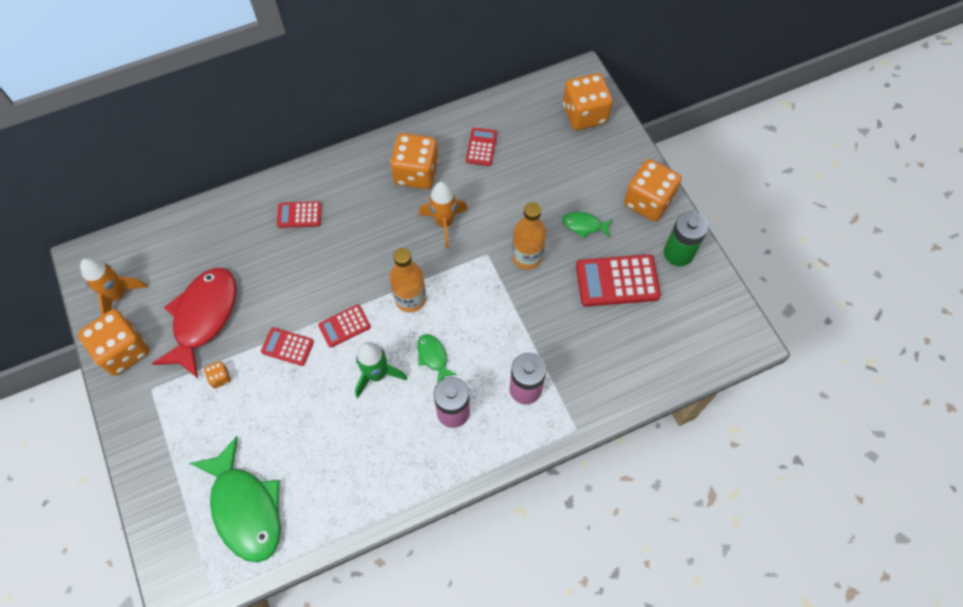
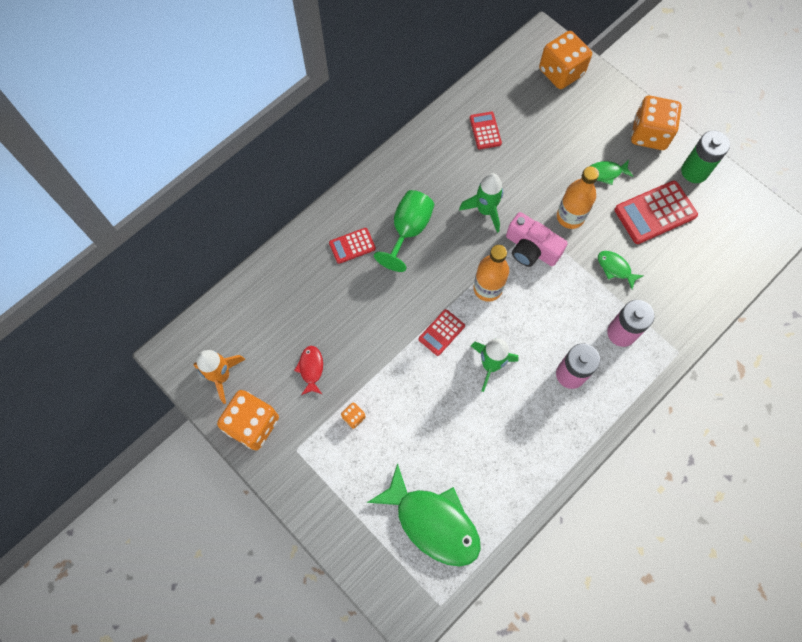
camera: 20 degrees left, 5 degrees up
red fish [152,268,236,378] -> red fish [294,346,323,395], size x0.46
red calculator [261,327,314,366] -> none
orange dice [390,133,439,189] -> none
green fish [417,334,457,384] -> green fish moved to [598,251,644,289]
orange rocket [419,181,468,248] -> green rocket [459,173,503,233]
none -> green goblet [374,190,434,272]
none -> pink camera [506,212,568,267]

